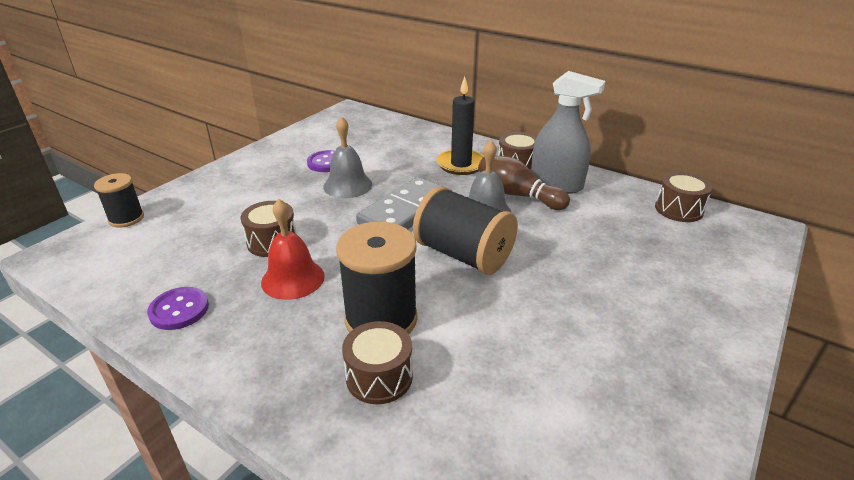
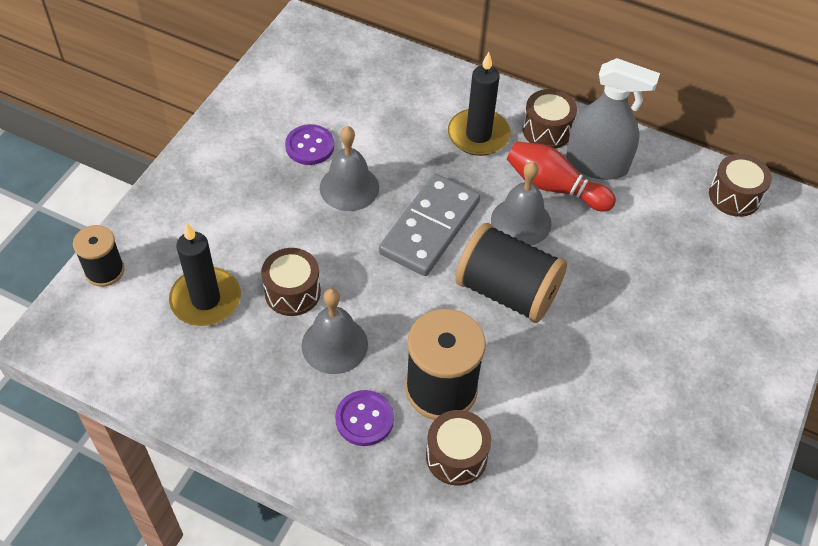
camera: 10 degrees left, 20 degrees up
purple button [147,287,209,330] -> purple button moved to [335,390,394,446]
red bell [261,199,325,300] -> grey bell [301,288,368,374]
brown bowling pin [478,156,570,210] -> red bowling pin [507,141,616,212]
none -> black candle [169,223,241,326]

